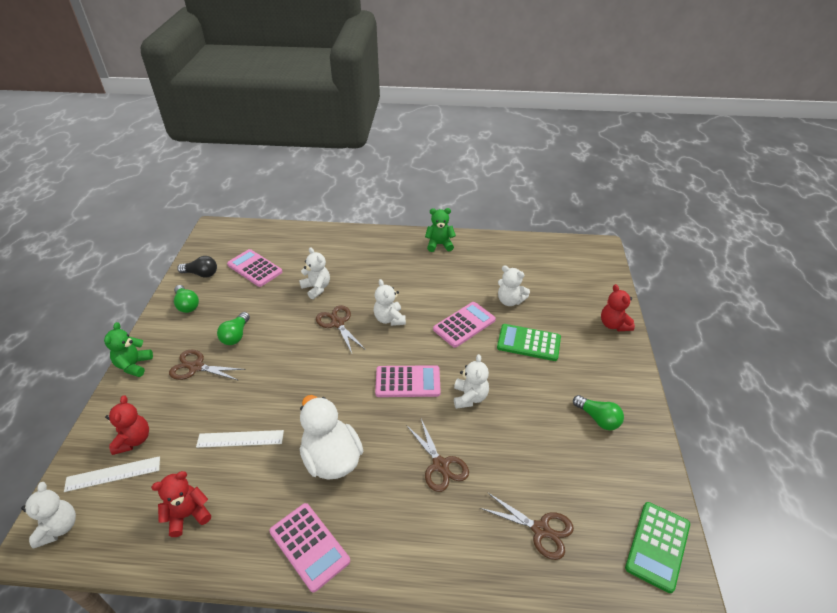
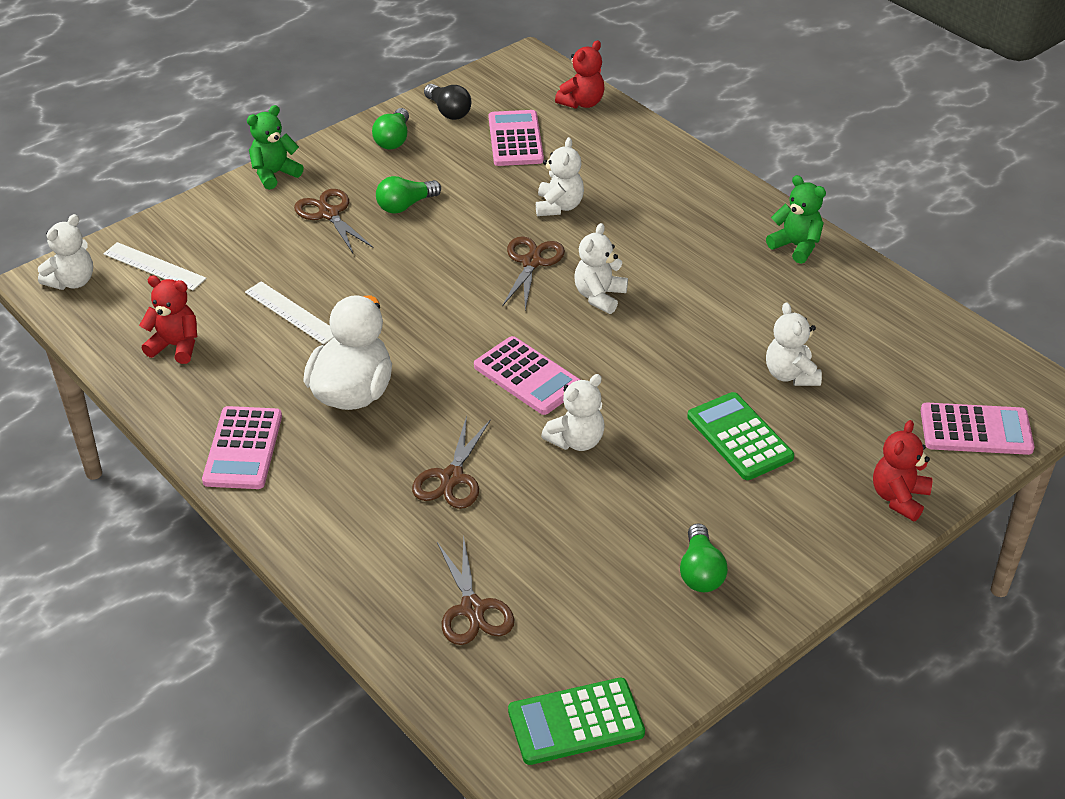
camera: 45 degrees right, 0 degrees up
red teddy bear [105,395,149,455] -> red teddy bear moved to [555,40,605,109]
pink calculator [433,302,496,348] -> pink calculator moved to [921,403,1035,455]

